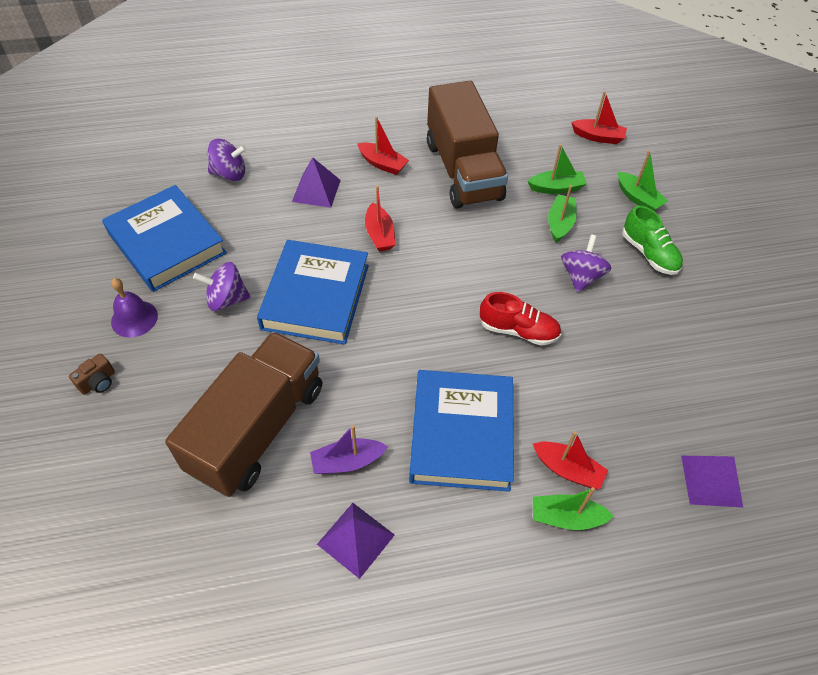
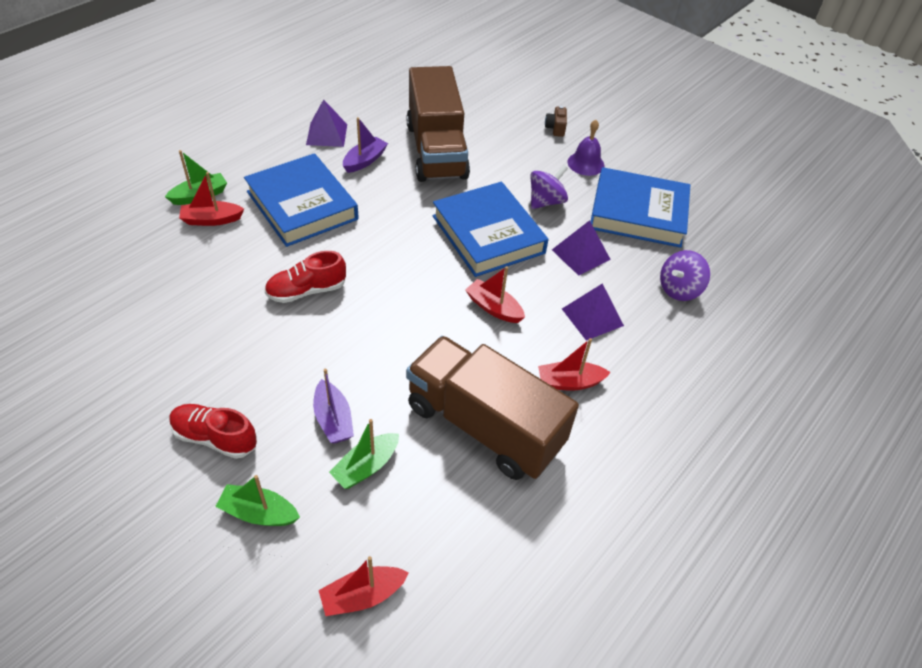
camera: 140 degrees right, 5 degrees down
green boat [548,185,577,242] -> purple boat [313,369,354,444]
purple spinning top [561,234,611,293] -> none
green shoe [622,206,683,275] -> red shoe [169,404,257,459]
purple pyramid [681,456,743,508] -> purple pyramid moved to [552,220,611,276]

